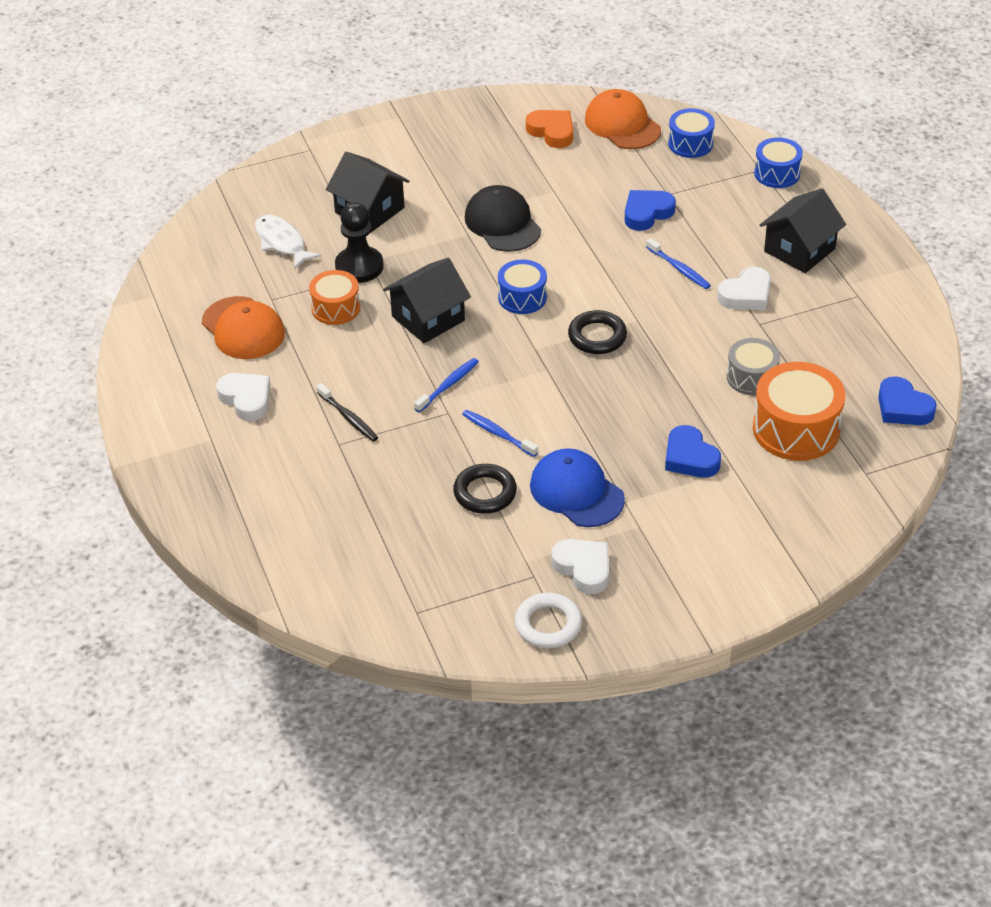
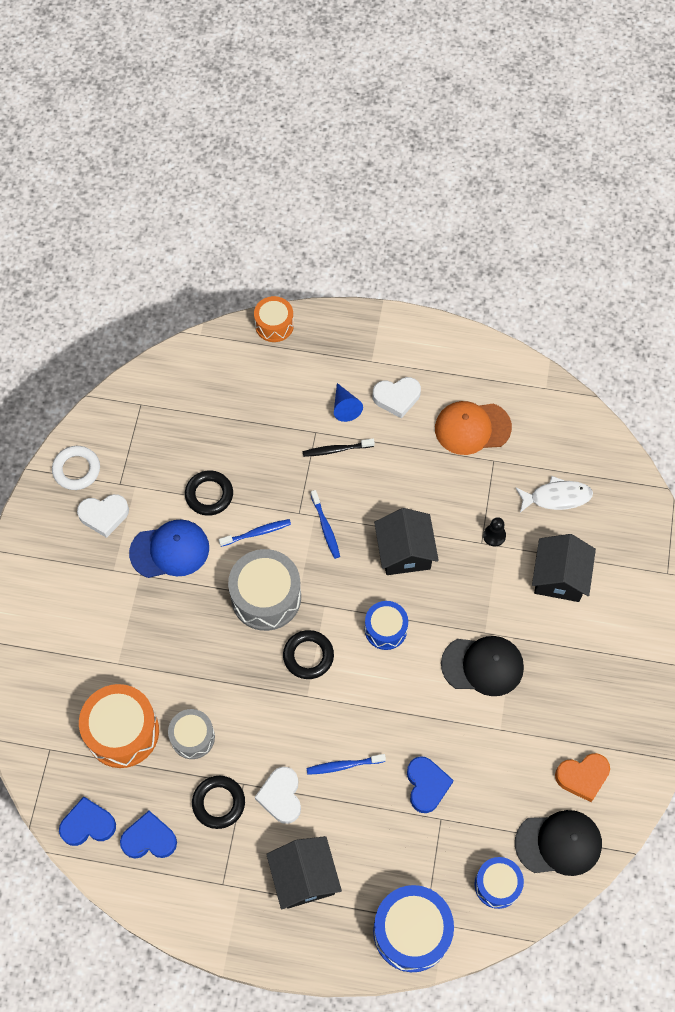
camera: 120 degrees right, 20 degrees up
orange drum [309,270,360,325] -> orange drum moved to [254,296,294,342]
black house [326,152,410,232] -> black house turned 60 degrees counterclockwise [532,534,596,602]
black pawn [335,203,384,283] -> black pawn [483,517,506,547], size x0.54
orange cap [585,89,661,149] -> black cap [515,810,602,876]
blue heart [665,425,721,478] -> blue heart moved to [120,811,177,859]
blue drum [754,138,803,188] -> blue drum [373,885,454,972], size x1.66
none -> black ring [192,776,245,829]
none -> grey drum [228,549,301,631]
none -> blue cone [334,383,363,422]

